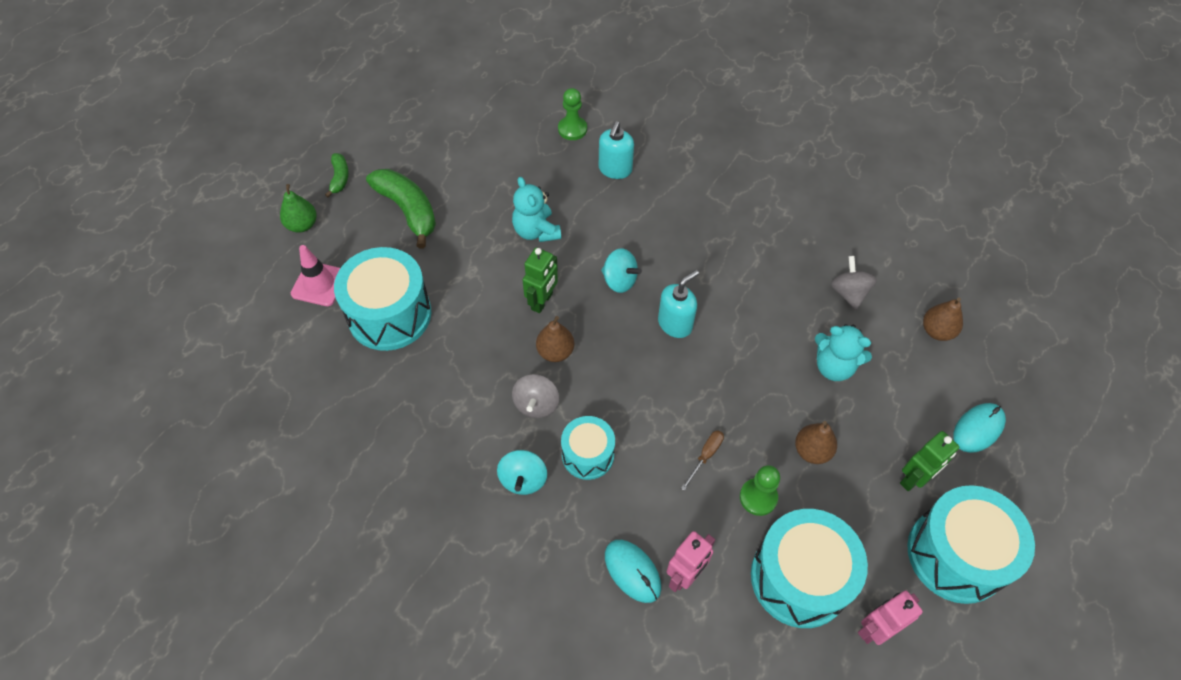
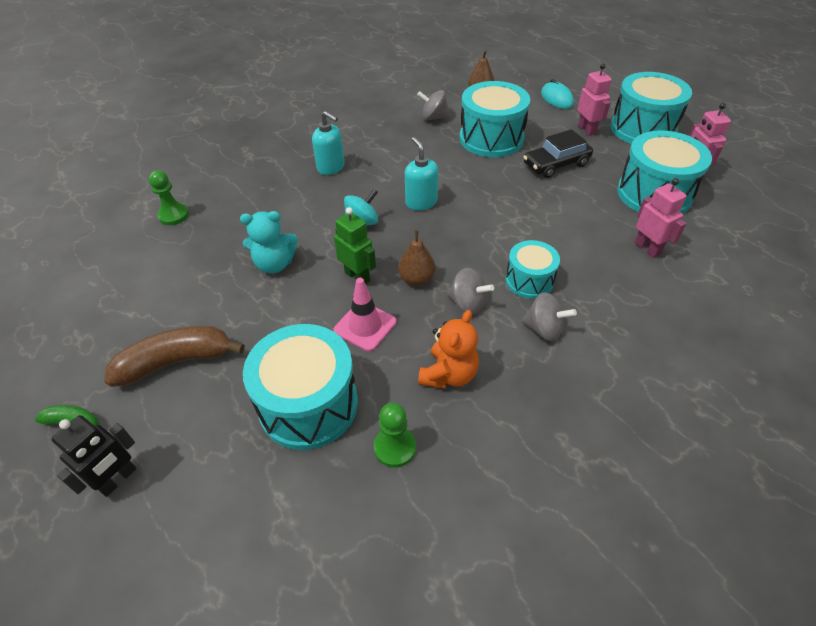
camera: 70 degrees left, 10 degrees down
green pear [280,184,317,233] -> black robot [51,415,137,497]
pink traffic cone [291,245,340,306] -> pink traffic cone moved to [333,278,397,351]
green banana [366,169,436,249] -> brown banana [104,326,245,387]
turquoise spinning top [497,450,547,495] -> grey spinning top [521,292,577,341]
turquoise soap dispenser [599,121,634,179] -> turquoise soap dispenser moved to [312,111,345,175]
turquoise mouse [605,540,661,603] -> none
brown screwdriver [681,430,724,491] -> none
green pawn [740,465,780,516] -> green pawn moved to [374,403,416,468]
brown pear [795,421,837,464] -> black car [523,129,593,178]
turquoise teddy bear [815,324,872,381] -> turquoise drum [460,81,530,157]
green robot [900,431,959,491] -> pink robot [577,63,612,136]
none -> orange teddy bear [418,310,479,389]

